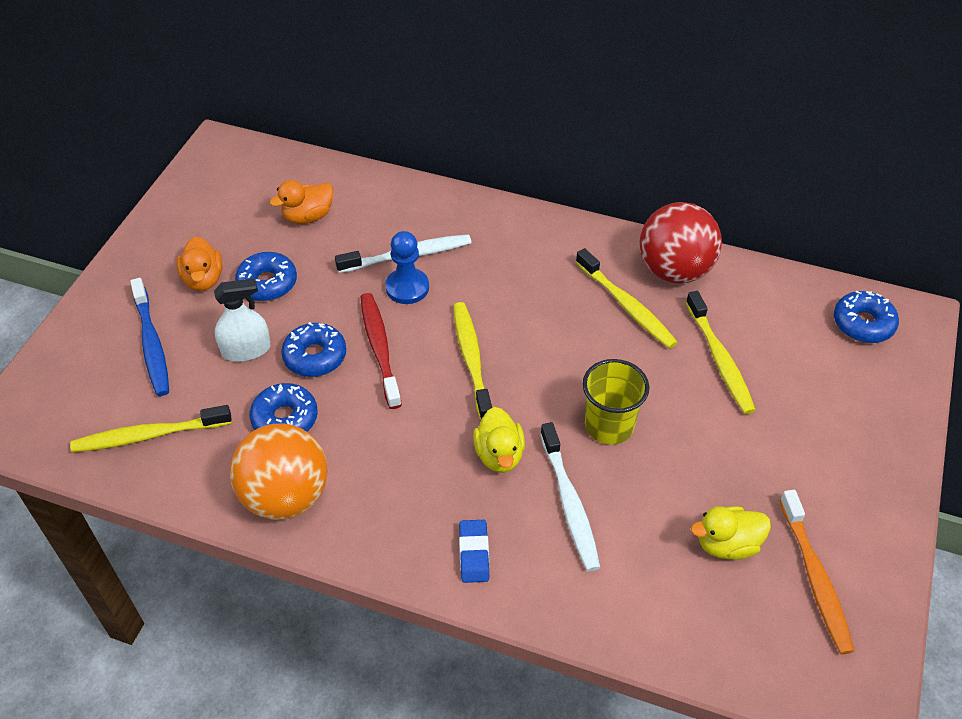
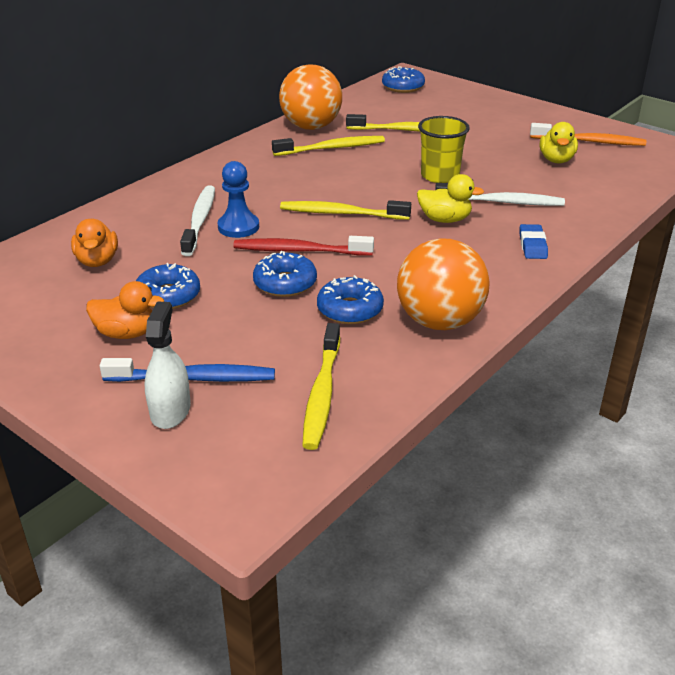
camera: 70 degrees left, 15 degrees down
white spray bottle [214,278,271,362] -> white spray bottle moved to [145,302,191,429]
blue eraser [459,520,489,583] -> blue eraser turned 75 degrees clockwise [520,224,548,259]
red ball [640,202,722,284] -> orange ball [279,64,342,130]

